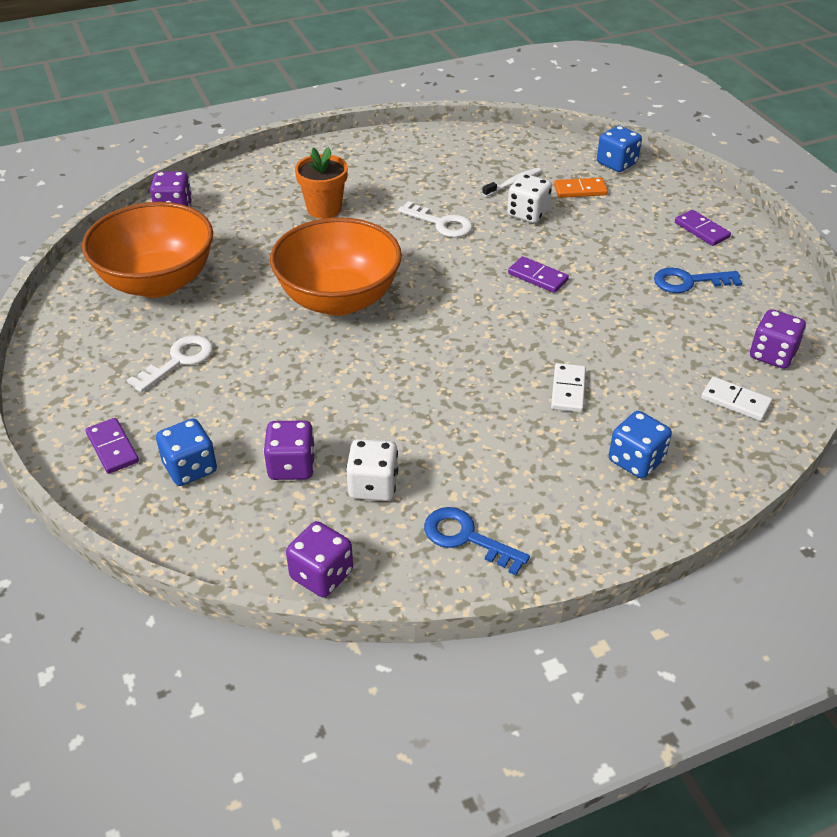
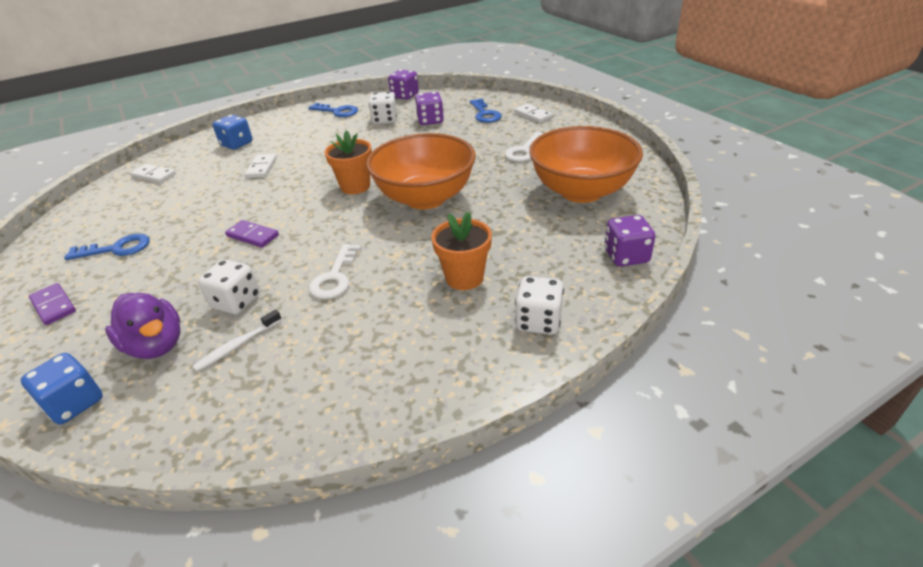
camera: 175 degrees right, 5 degrees down
purple domino [86,418,139,474] -> white domino [514,104,553,123]
blue dice [156,418,217,486] -> blue key [470,99,502,123]
white key [398,201,473,238] -> white key turned 105 degrees counterclockwise [309,244,361,299]
orange domino [554,178,608,198] -> purple duck [105,293,181,359]
purple dice [750,309,806,369] -> none
none -> orange flower pot [325,130,372,194]
none -> white dice [515,276,564,335]

